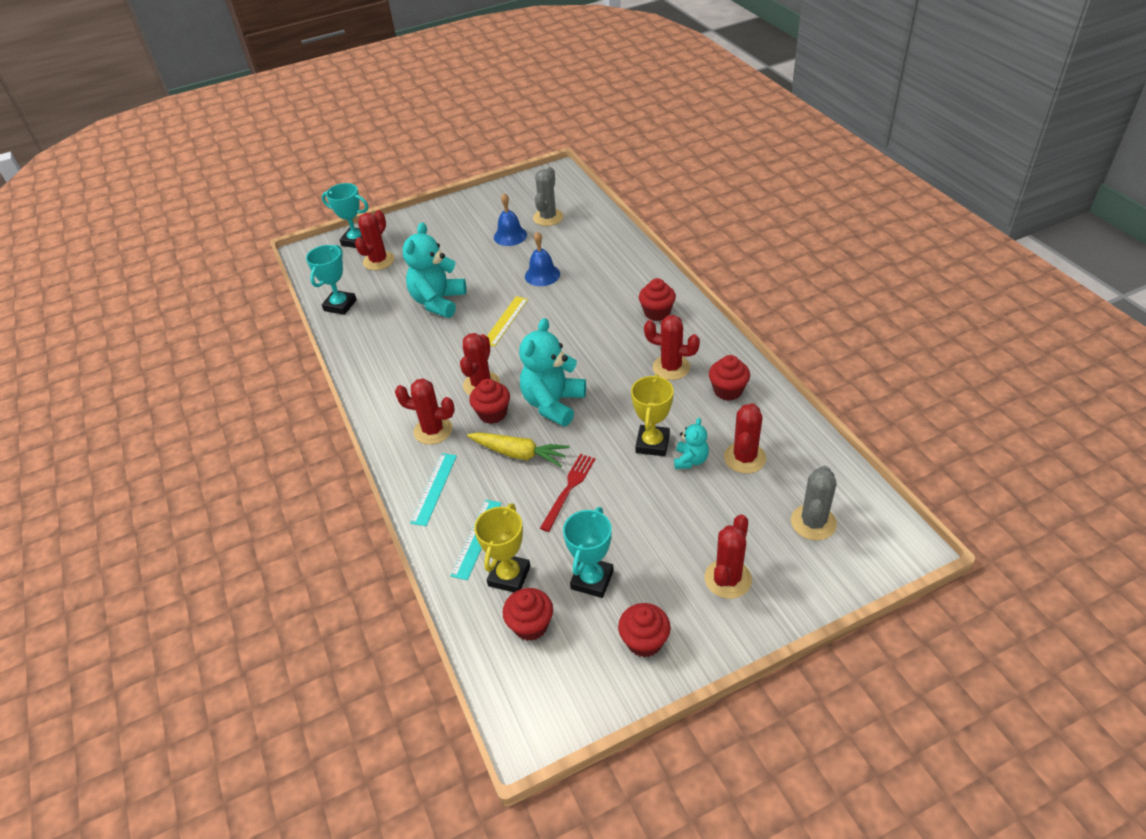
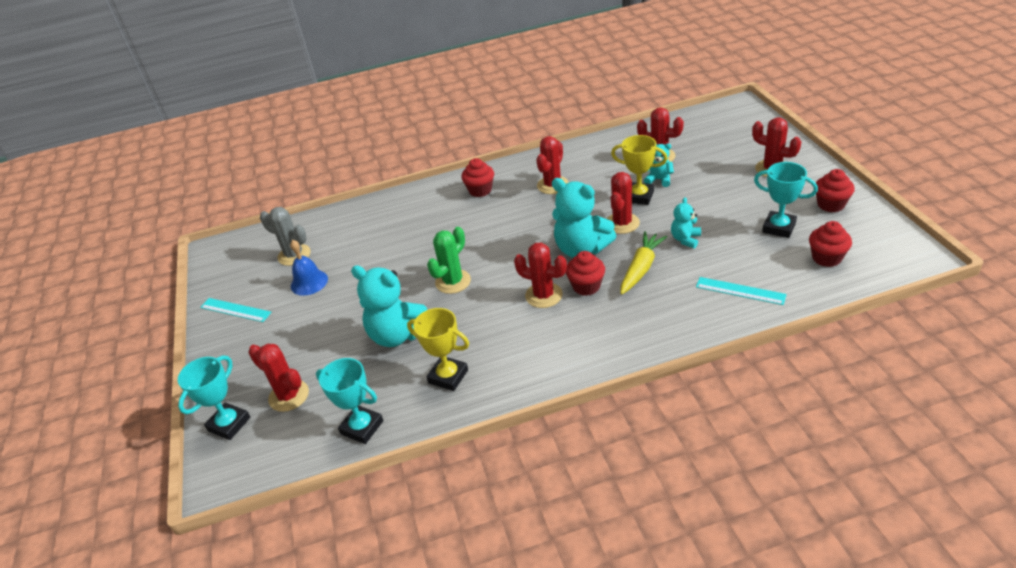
camera: 80 degrees left, 5 degrees down
red cactus [395,378,455,445] -> red cactus moved to [607,172,640,234]
turquoise ruler [410,453,457,526] -> turquoise ruler moved to [200,298,272,322]
yellow trophy [474,503,530,592] -> yellow trophy moved to [407,308,469,391]
yellow ruler [487,296,528,347] -> green cactus [427,227,471,294]
blue bell [525,232,560,286] -> none
red fork [540,454,595,532] -> turquoise teddy bear [671,197,701,248]
red cupcake [709,355,750,401] -> none
grey cactus [791,466,837,540] -> none

